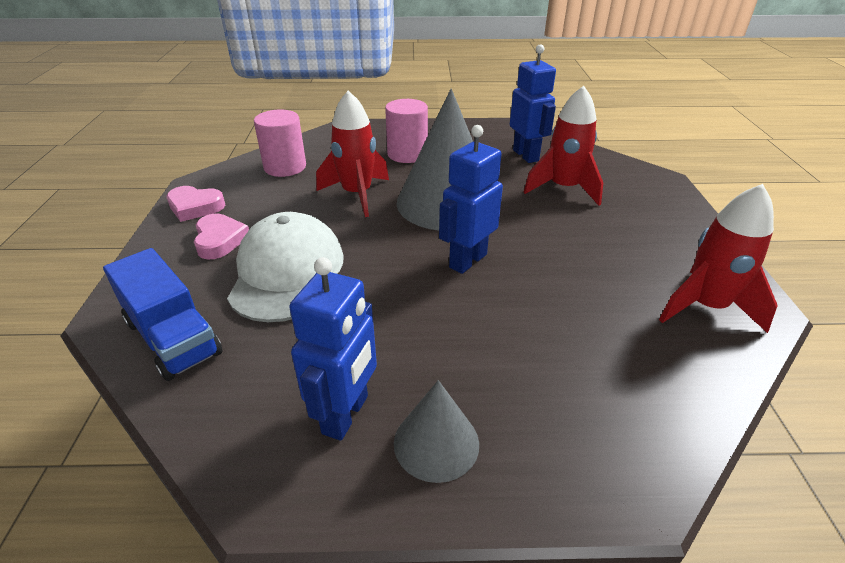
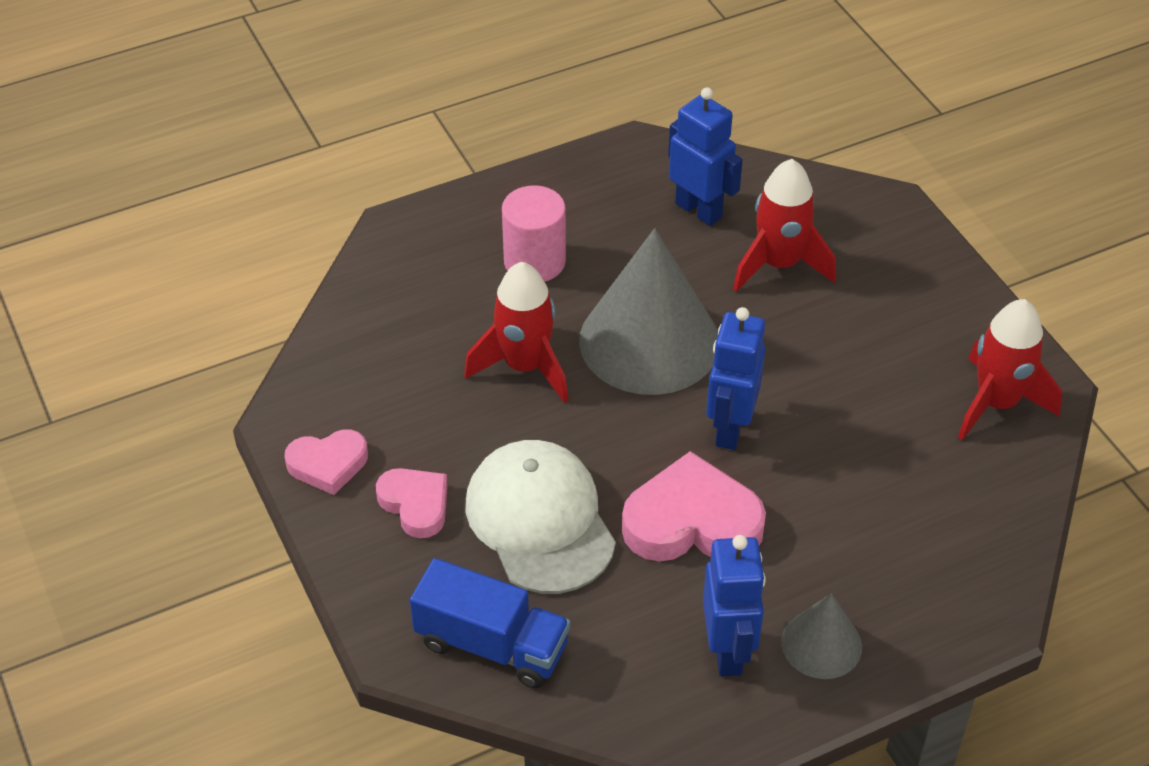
camera: 25 degrees left, 10 degrees up
pink cylinder [254,109,306,177] -> none
none -> pink heart [622,451,766,561]

